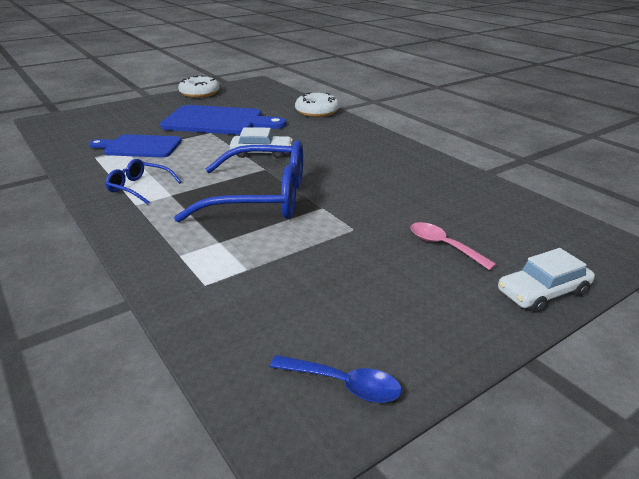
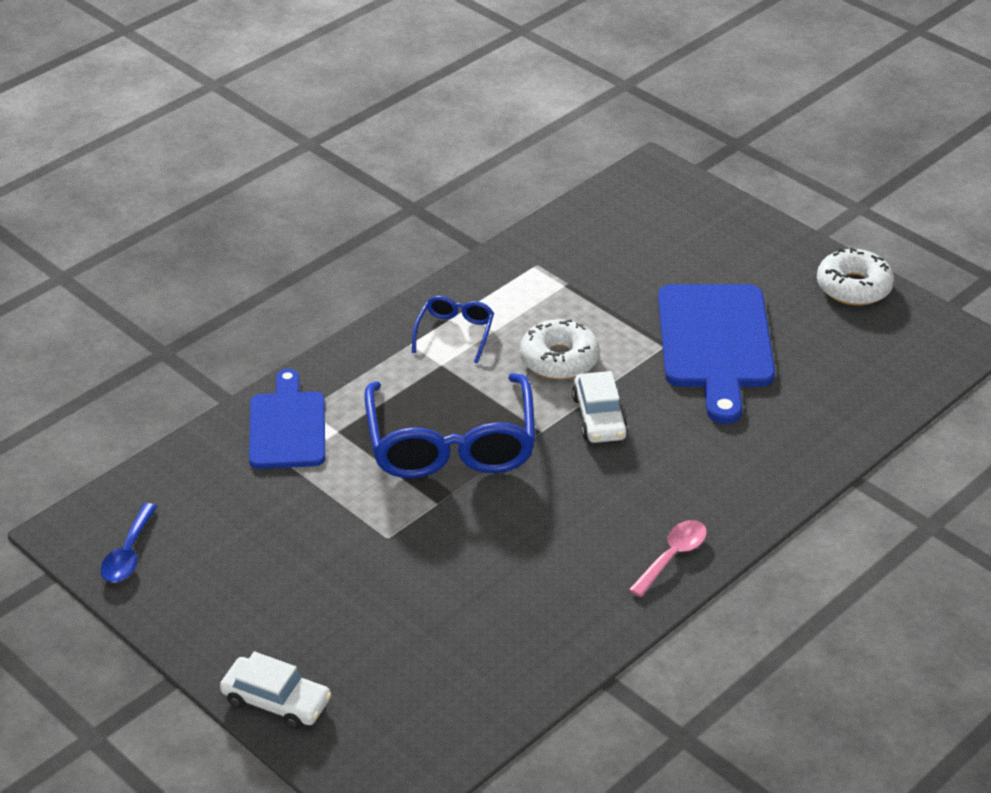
camera: 80 degrees right, 10 degrees up
blue cutting board [89,134,182,158] -> blue cutting board moved to [249,369,325,469]
white donut [295,92,339,117] -> white donut moved to [520,319,599,380]
pink spoon [410,222,497,270] -> pink spoon moved to [629,520,707,597]
white car [498,248,595,313] -> white car turned 150 degrees clockwise [220,652,332,729]

